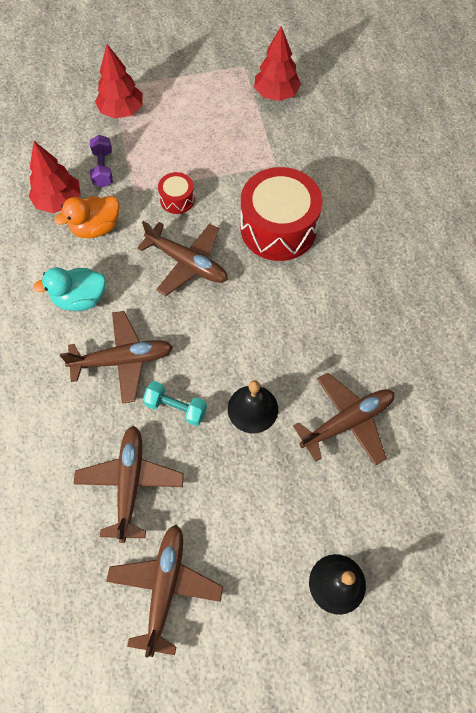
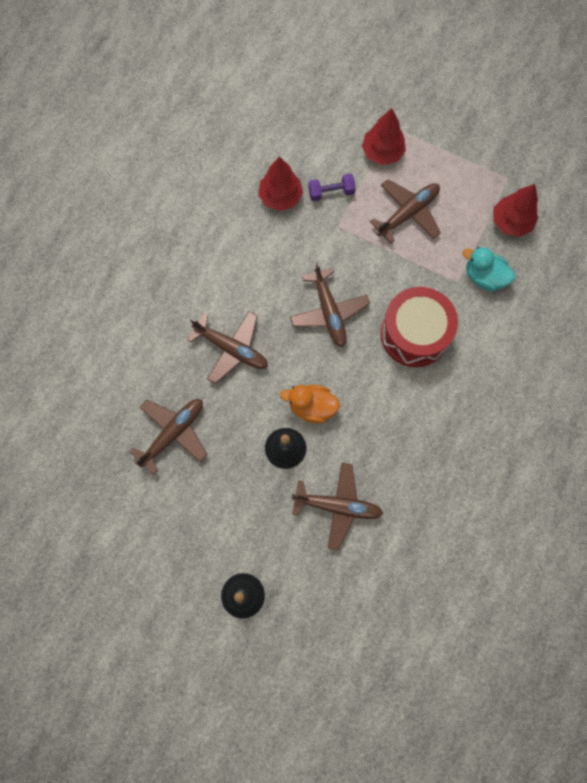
camera: 40 degrees right, 10 degrees up
turquoise duck [33,267,106,311] -> turquoise duck moved to [463,247,515,292]
orange duck [54,196,119,238] -> orange duck moved to [280,385,340,424]
purple dumbbell [90,135,113,187] -> purple dumbbell turned 45 degrees clockwise [308,173,356,201]
brown plane [106,525,223,657] -> brown plane moved to [370,179,441,243]
turquoise dumbbell [143,381,207,426] -> none
red drum [158,172,195,214] -> none

